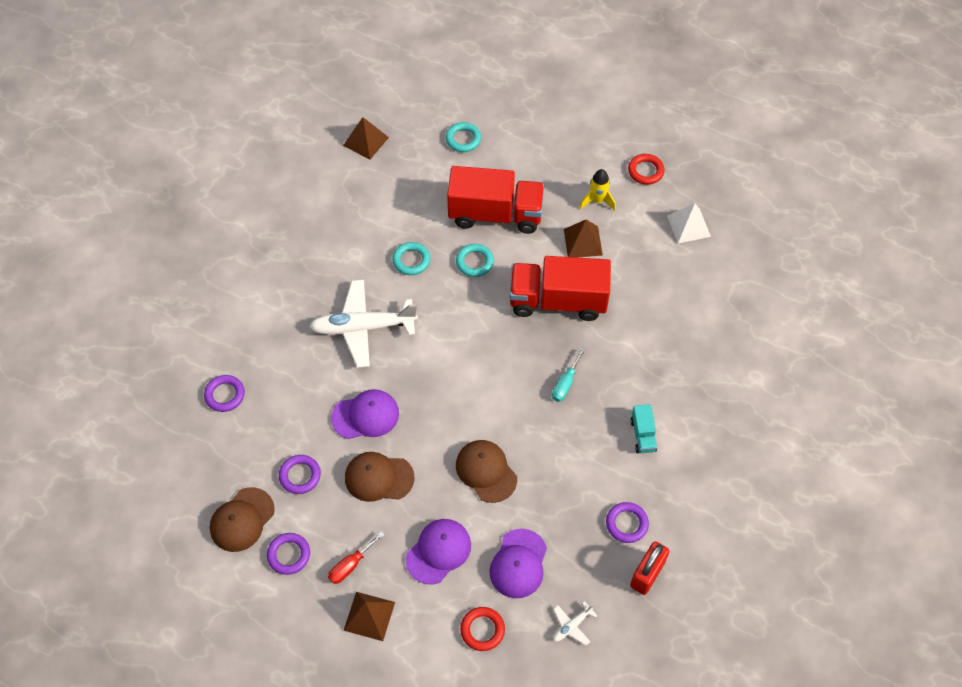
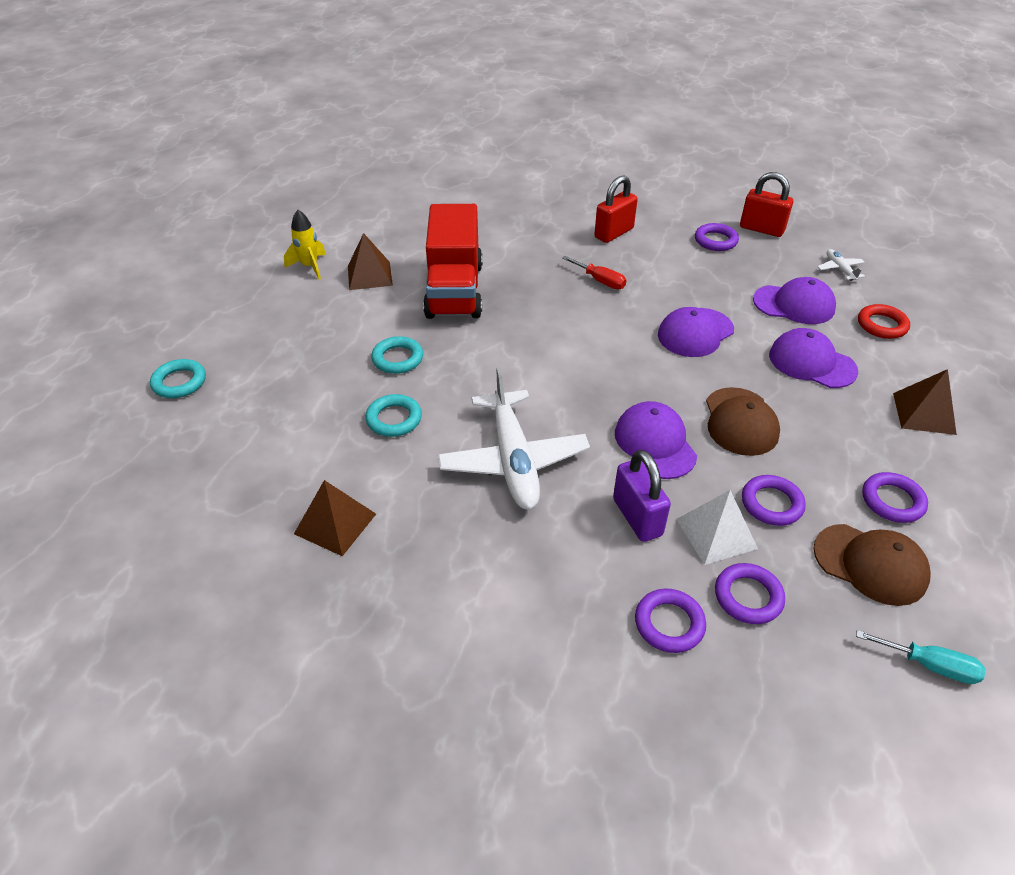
camera: 95 degrees left, 15 degrees down
red screwdriver [328,532,384,584] -> red screwdriver moved to [562,256,626,289]
brown pyramid [343,117,389,160] -> brown pyramid moved to [294,480,376,556]
red truck [447,166,545,234] -> none
brown cap [456,440,517,503] -> purple cap [658,307,734,357]
turquoise screwdriver [552,348,586,402] -> turquoise screwdriver moved to [856,630,986,684]
white plane [553,601,598,645] -> white plane turned 150 degrees counterclockwise [817,249,865,281]
red ring [628,154,665,185] -> none
turquoise truck [630,404,657,453] -> red padlock [594,175,638,243]
white pyramid [667,203,711,243] -> white pyramid moved to [676,490,758,565]
none -> purple padlock [613,450,671,542]
none -> purple ring [715,563,785,624]

